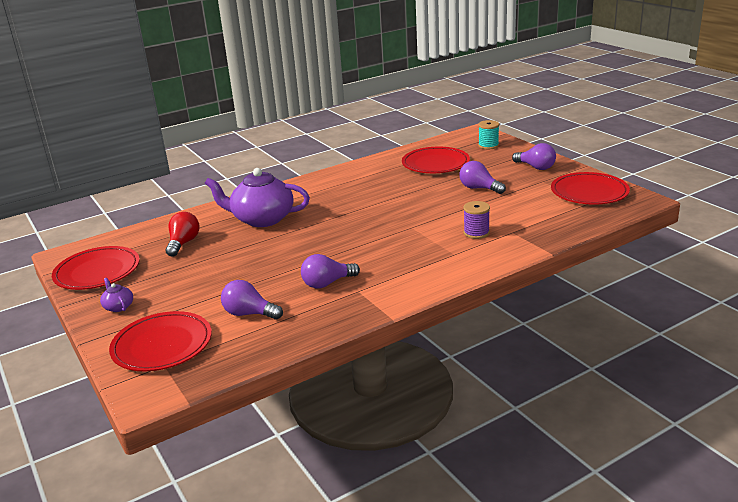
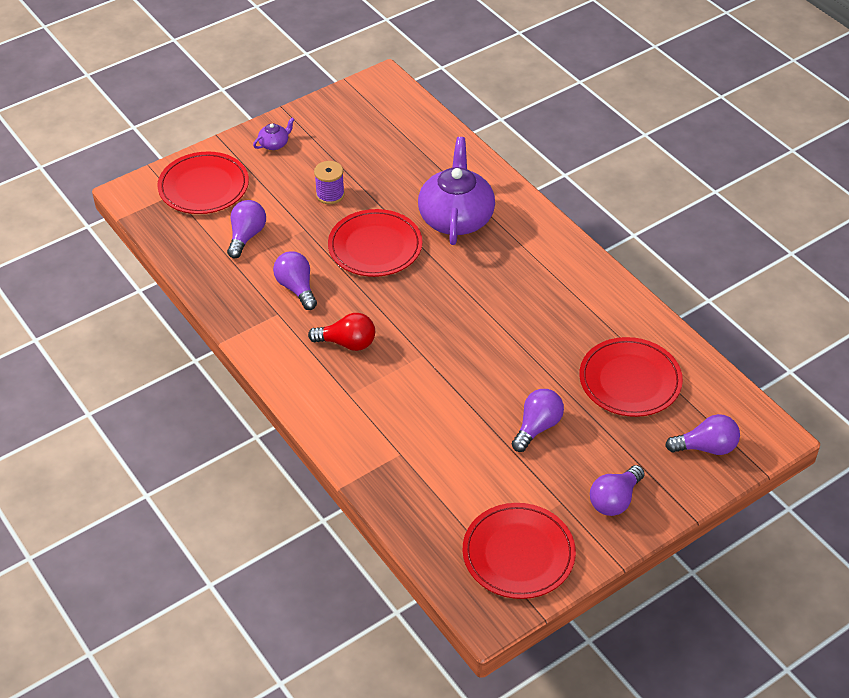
camera: 85 degrees right, 20 degrees up
red plate [52,246,140,290] -> red plate moved to [328,209,422,277]
red light bulb [166,212,199,257] -> red light bulb moved to [308,313,375,351]
purple spool [463,201,490,239] -> purple spool moved to [314,161,345,204]
turquoise spool [478,120,499,149] -> purple light bulb [665,414,740,455]

